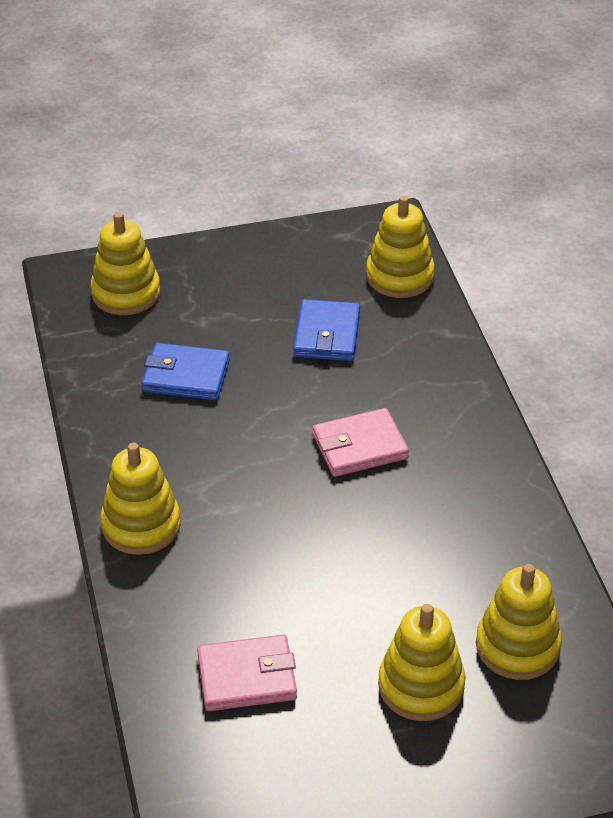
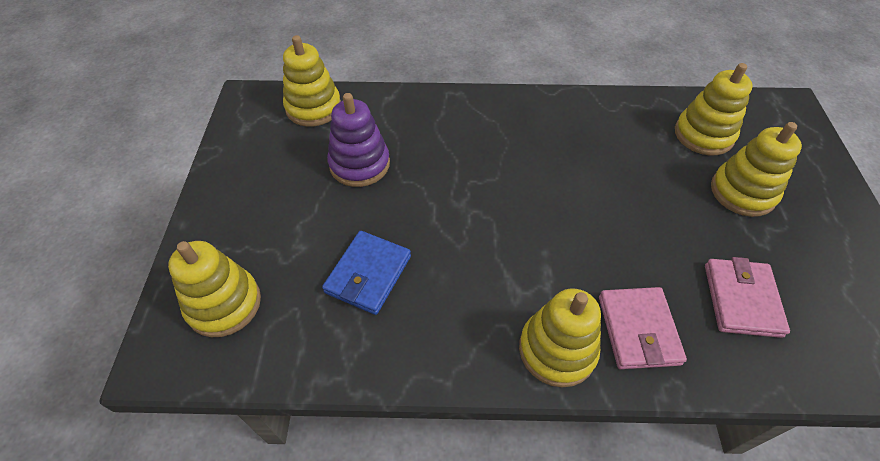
camera: 75 degrees left, 10 degrees up
blue wallet [293,299,360,361] -> purple stacking toy [327,93,390,187]
pink wallet [313,408,409,477] -> pink wallet moved to [599,287,687,369]

